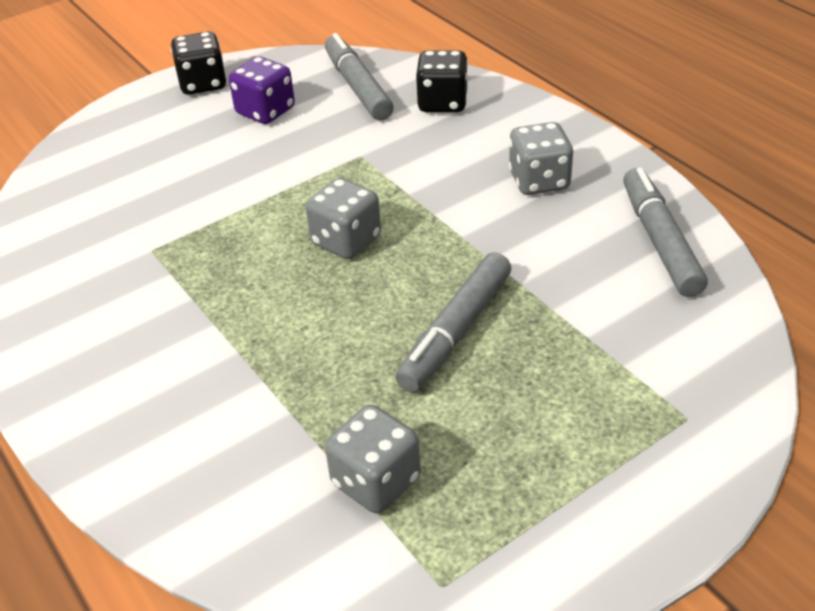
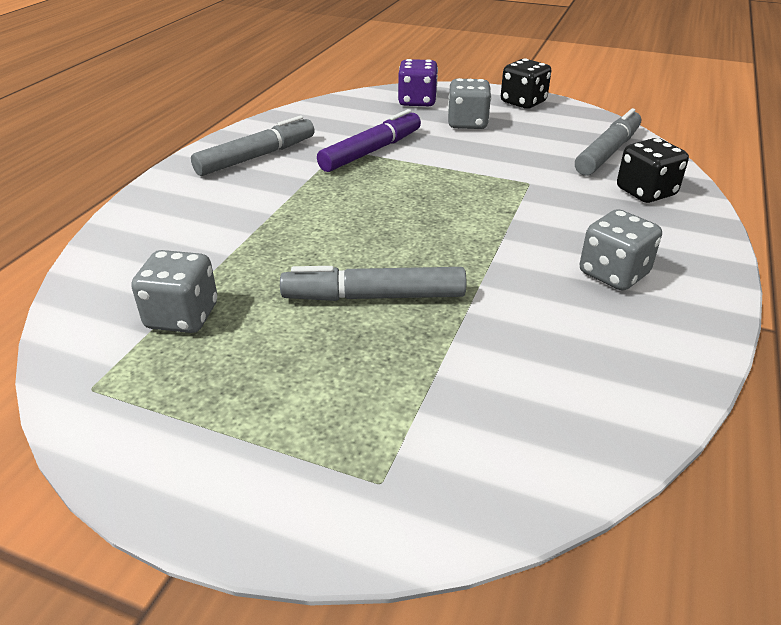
camera: 55 degrees right, 5 degrees down
purple dice [229,56,295,124] -> purple dice moved to [398,59,438,106]
grey dice [306,178,381,259] -> grey dice moved to [448,78,491,129]
grey marker [623,167,708,297] -> grey marker moved to [191,115,315,176]
none -> purple marker [317,109,421,172]

